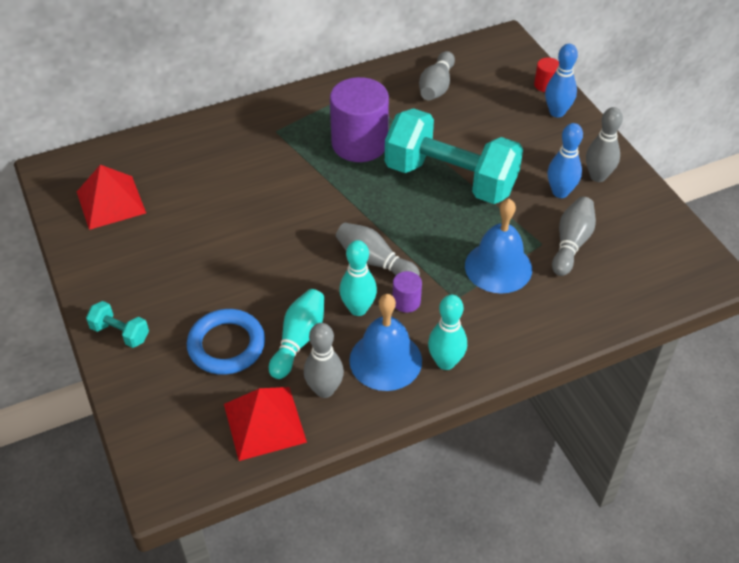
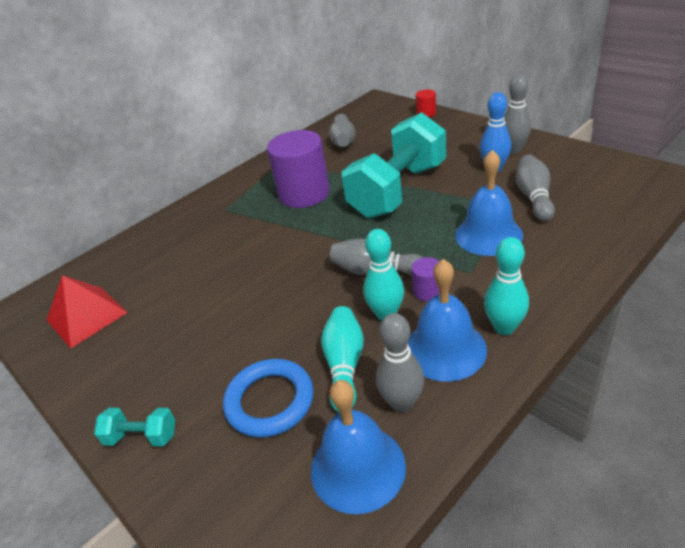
camera: 15 degrees left, 10 degrees down
red pyramid [224,387,307,461] -> blue bell [311,380,406,514]
turquoise dumbbell [385,108,523,204] -> turquoise dumbbell turned 60 degrees counterclockwise [342,112,446,218]
blue bowling pin [545,44,578,117] -> none

